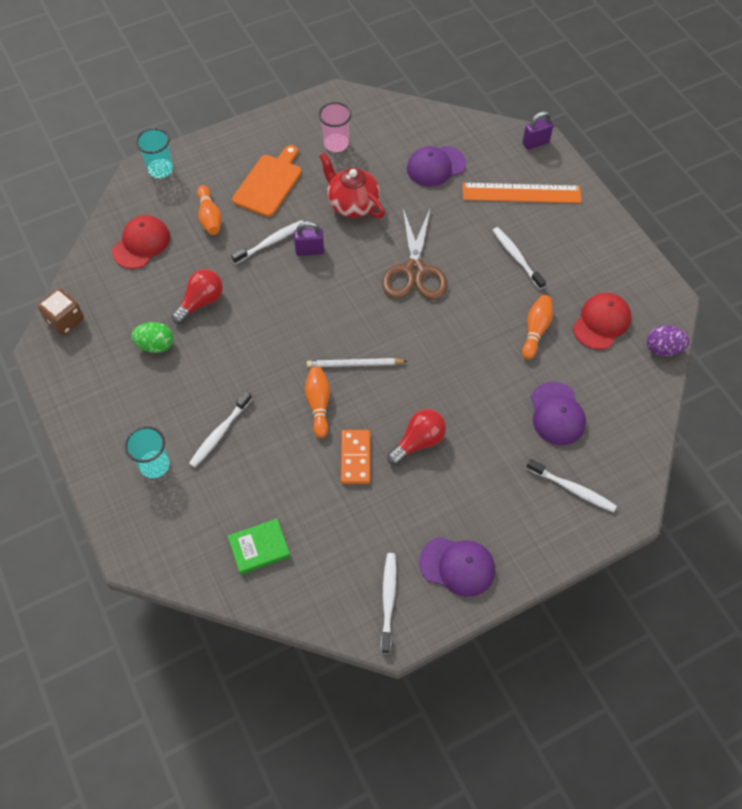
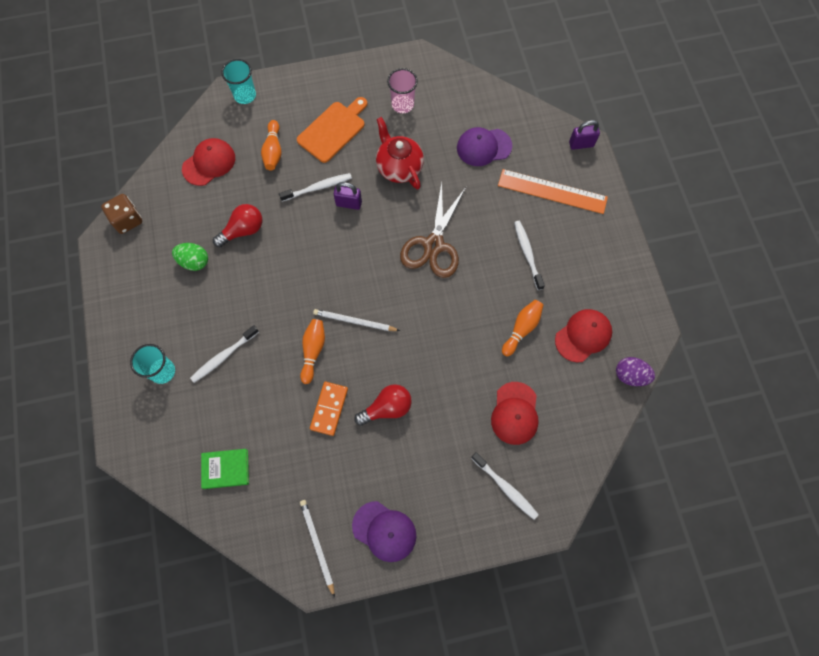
camera: 15 degrees right, 10 degrees up
white toothbrush [381,553,396,653] -> white pencil [300,500,335,598]
purple cap [531,382,586,445] -> red cap [491,382,539,445]

